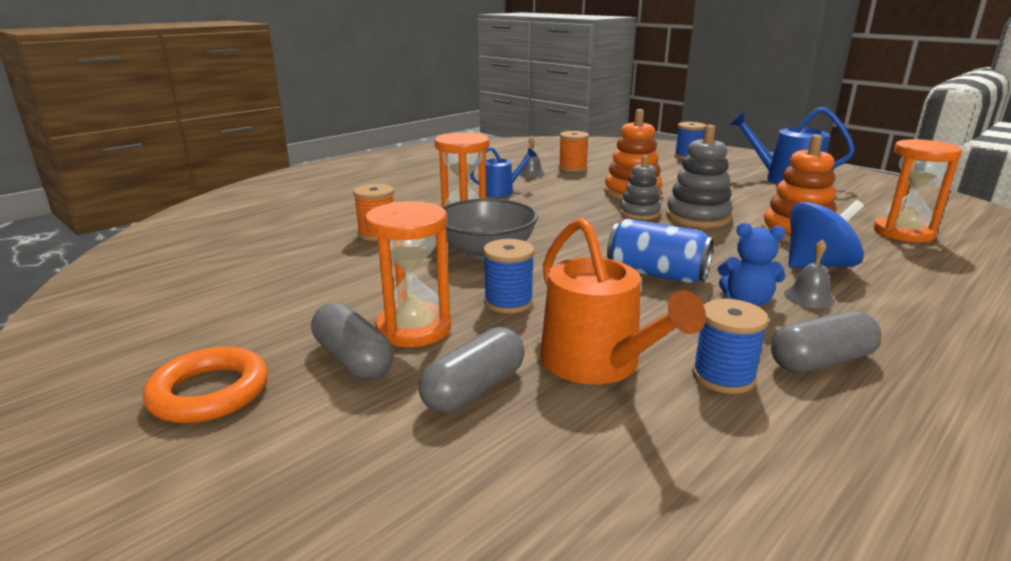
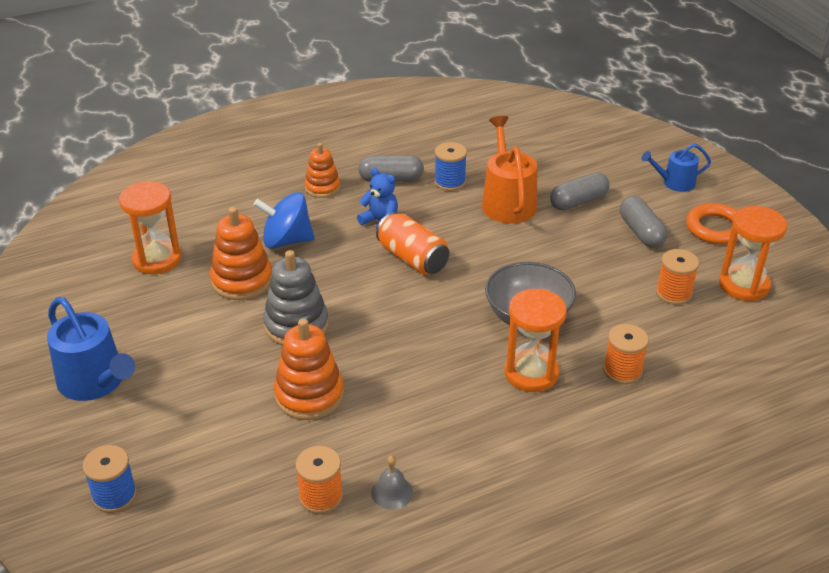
camera: 160 degrees left, 15 degrees up
orange hourglass [365,201,451,347] -> orange hourglass moved to [719,206,787,302]
blue watering can [470,147,537,197] -> blue watering can moved to [642,143,711,192]
blue spool [483,239,535,314] -> none
blue can [607,219,714,283] -> orange can [376,212,449,275]
grey stacking toy [620,155,661,220] -> none
grey bell [784,239,835,309] -> none
none -> orange stacking toy [304,143,340,198]
none -> orange spool [656,249,699,305]

